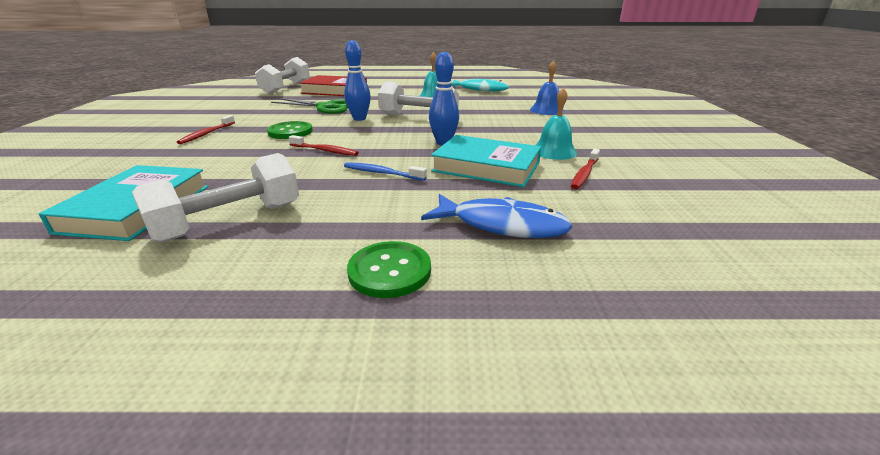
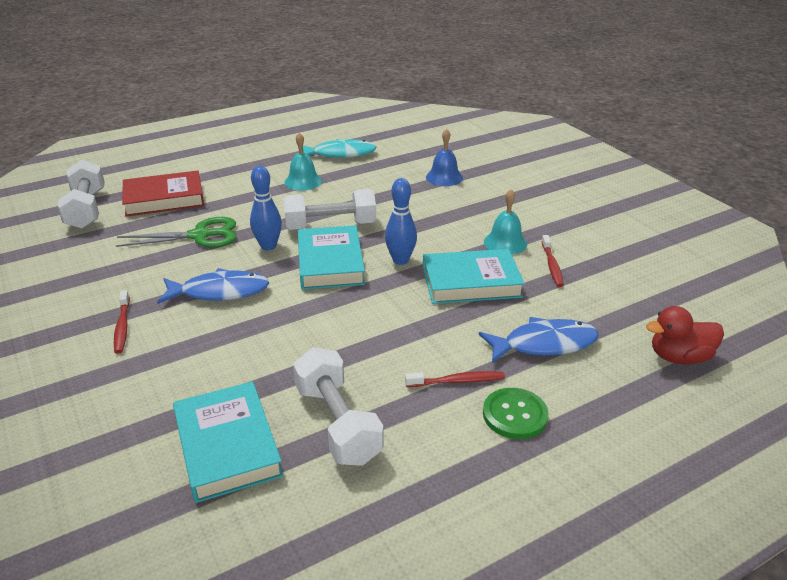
camera: 30 degrees left, 5 degrees up
white dumbbell [132,153,299,243] -> white dumbbell turned 45 degrees counterclockwise [293,347,384,466]
green button [267,121,313,139] -> blue fish [157,268,269,304]
red toothbrush [289,135,359,156] -> red toothbrush moved to [405,371,505,387]
blue toothbrush [344,162,427,181] -> none
none -> turquoise book [298,225,365,290]
none -> red duck [646,306,724,364]

